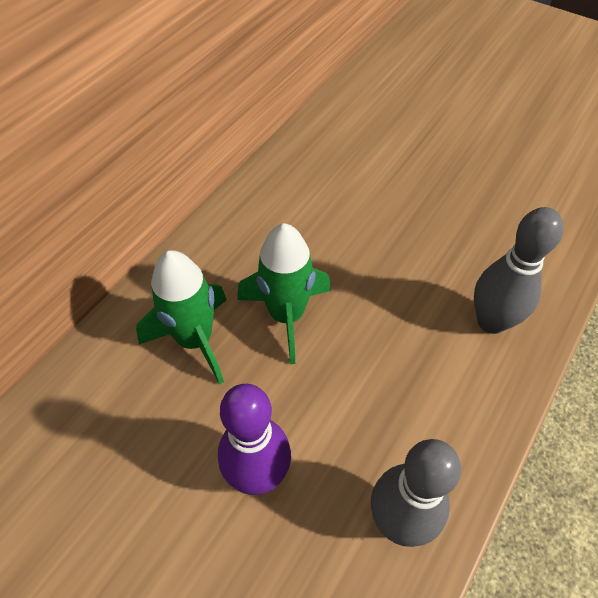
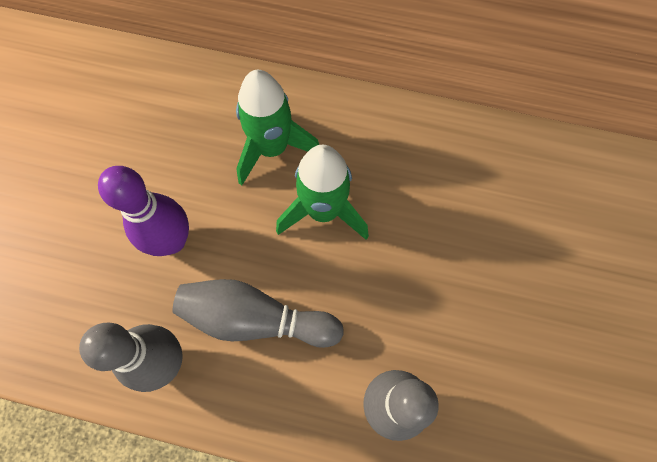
camera: 70 degrees right, 15 degrees up
none -> grey bowling pin [173,279,344,348]

